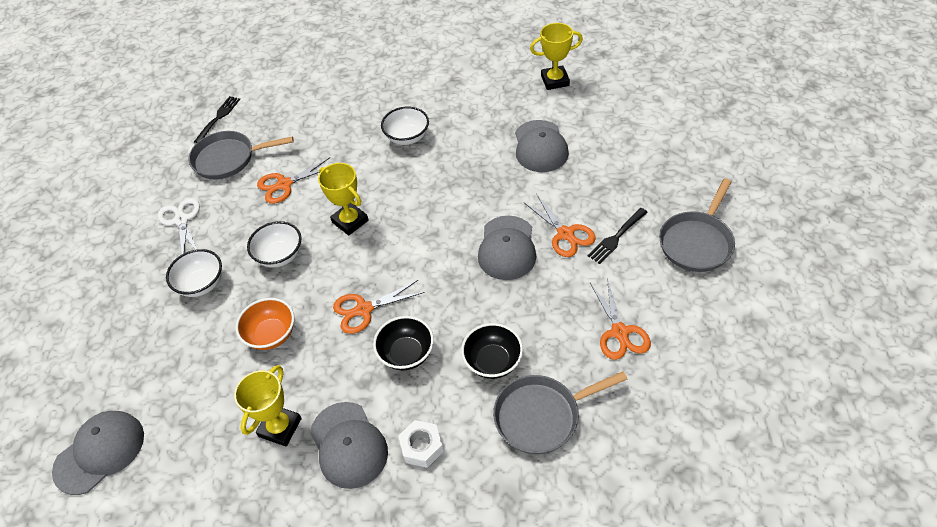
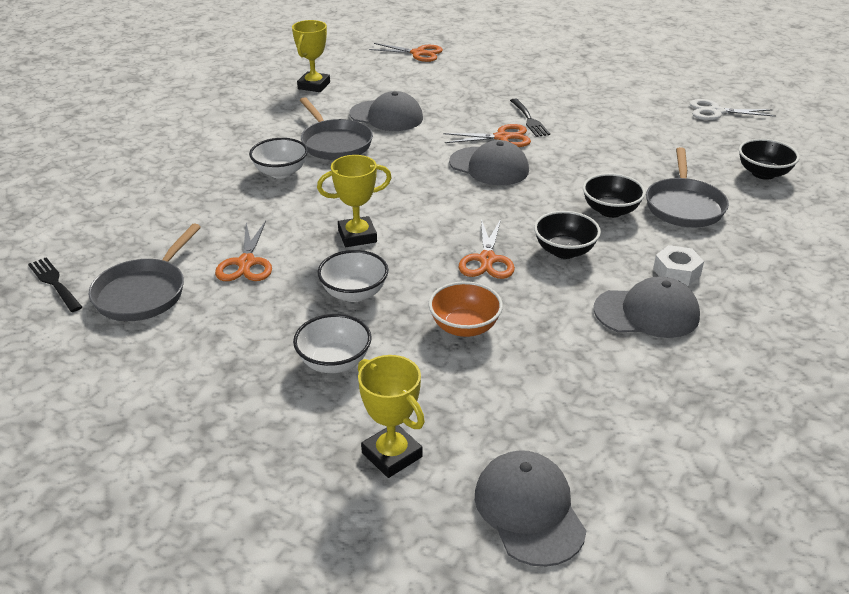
camera: 65 degrees left, 15 degrees down
white scissors [158,198,200,254] -> white scissors moved to [690,99,776,120]
yellow trophy [234,365,302,446] -> yellow trophy moved to [358,355,425,478]
orange scissors [590,278,651,360] -> orange scissors moved to [369,43,443,62]
grey pan [659,178,735,272] -> grey pan moved to [300,97,373,160]
none -> black bowl [739,139,800,180]

